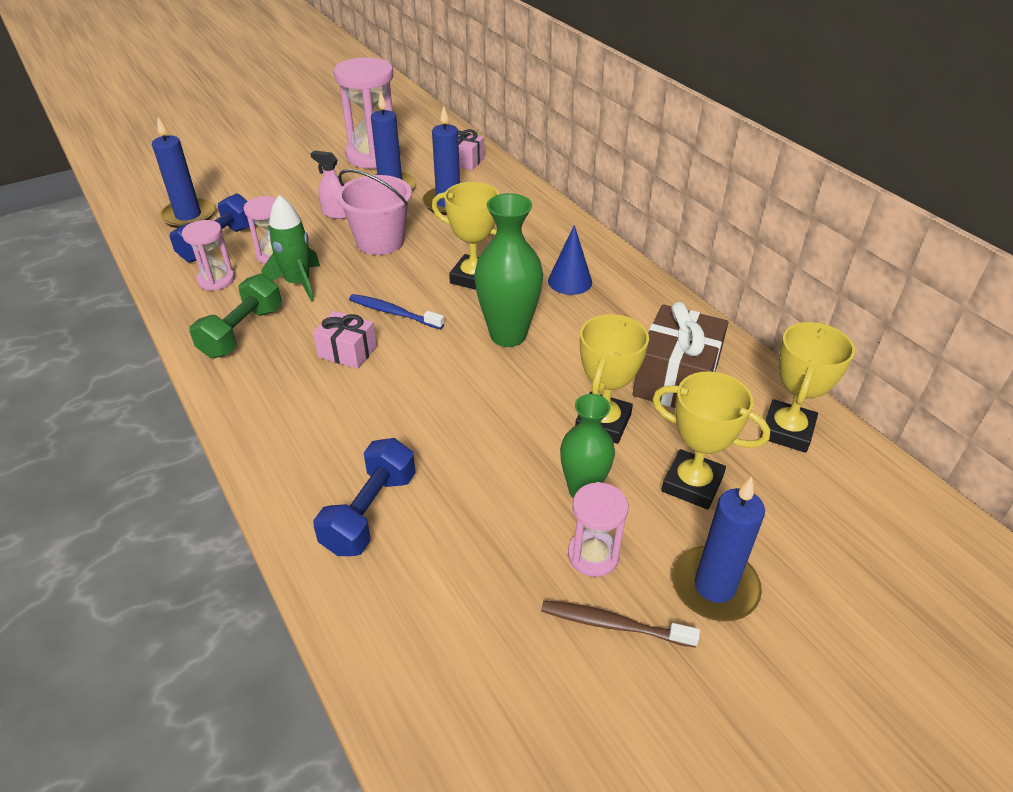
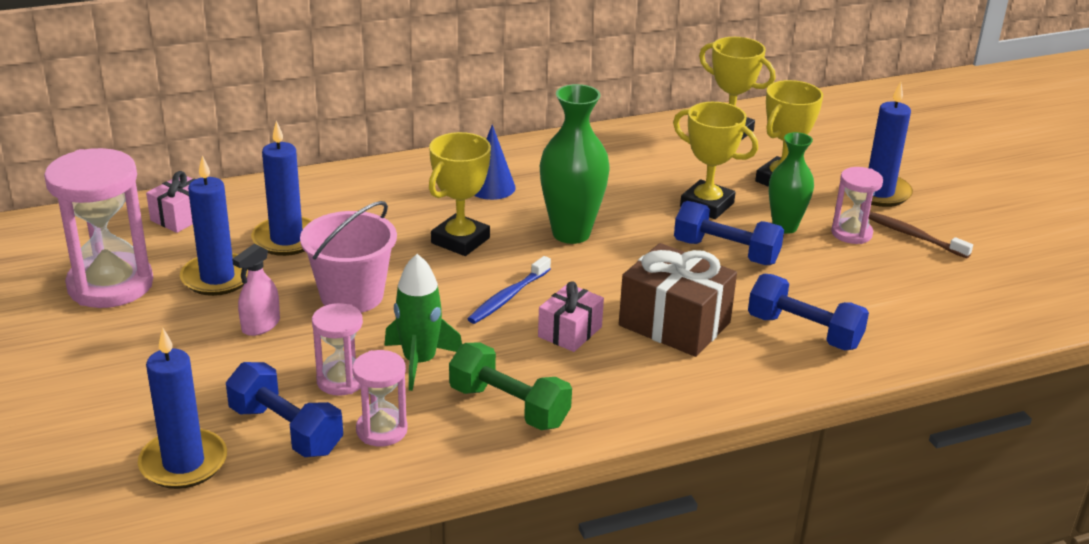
camera: 80 degrees left, 10 degrees down
brown toothbrush [541,600,700,648] -> brown toothbrush turned 105 degrees clockwise [868,211,973,258]
brown gift [633,302,729,408] -> brown gift moved to [619,243,737,357]
none -> blue dumbbell [674,201,784,265]

